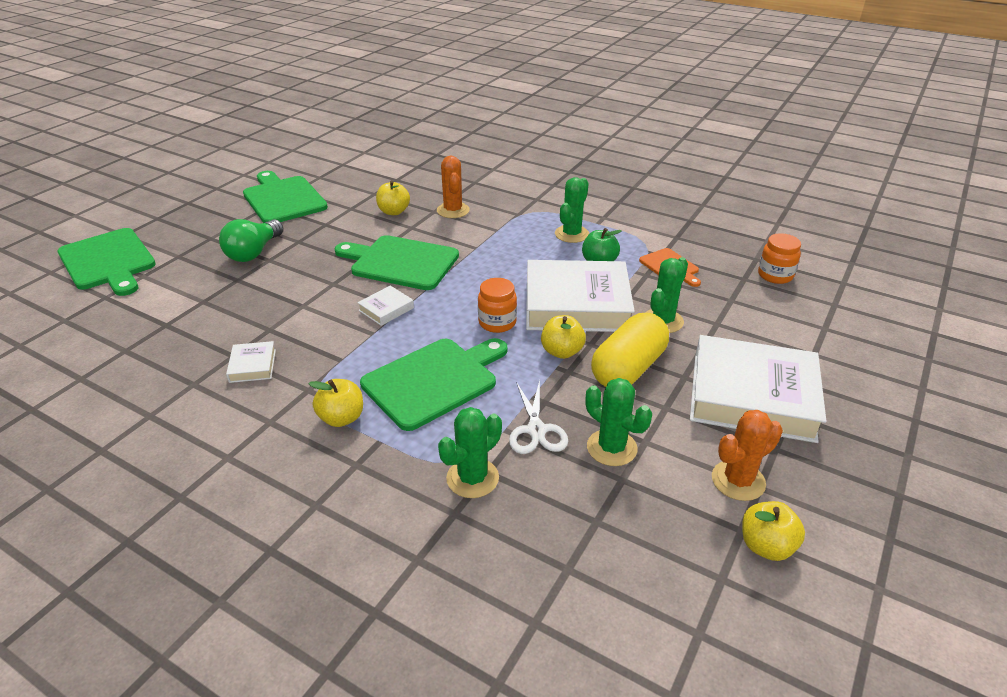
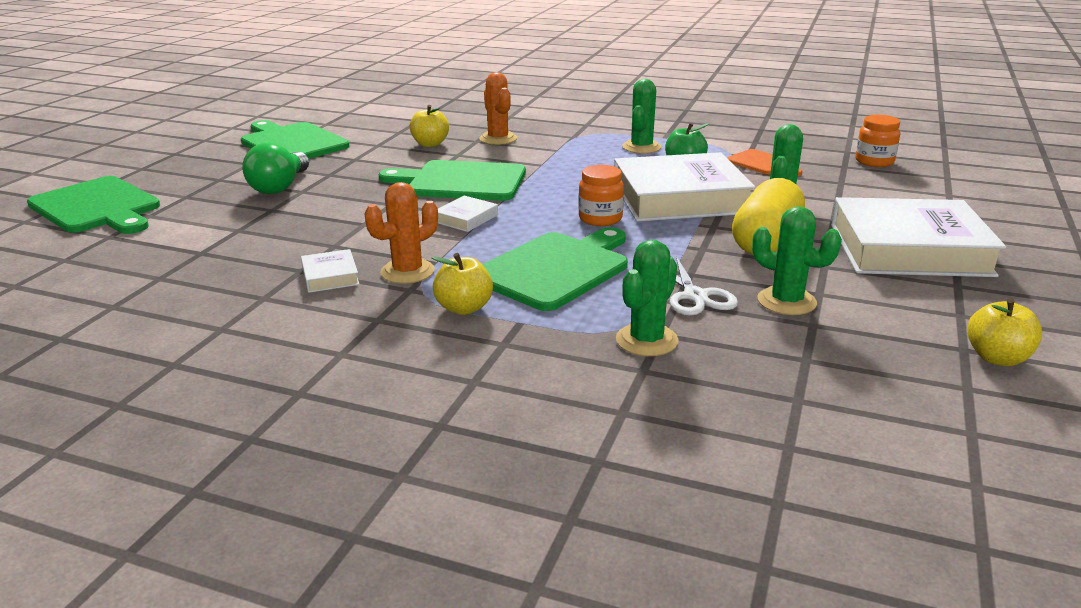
camera: 10 degrees left, 10 degrees down
yellow apple [541,315,586,359] -> none
orange cactus [712,410,783,501] -> orange cactus moved to [365,182,438,284]

